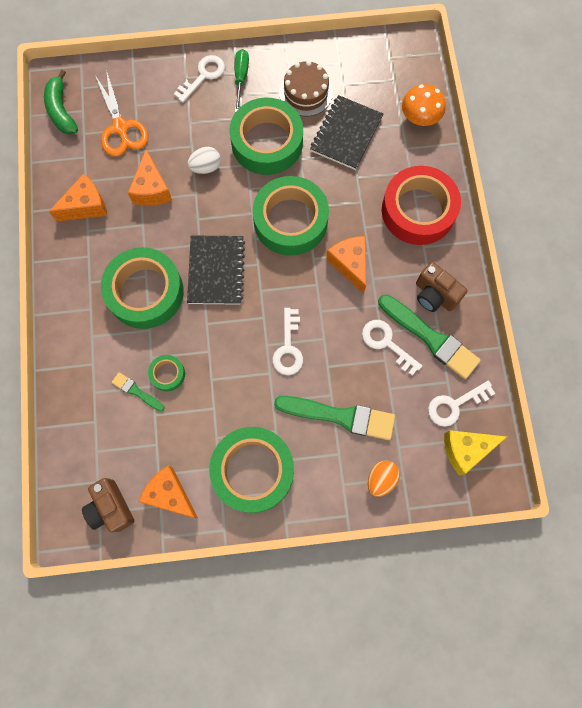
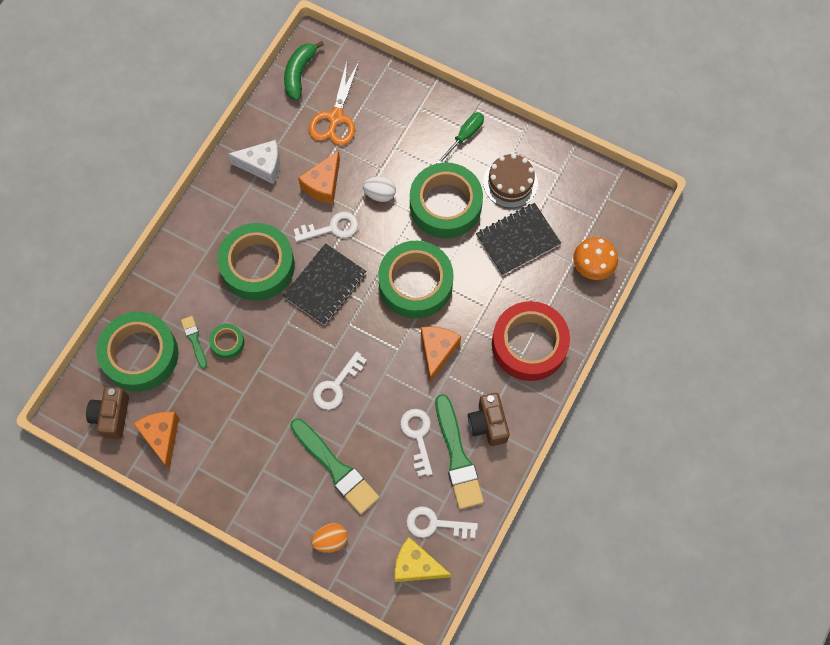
camera: 35 degrees right, 5 degrees down
orange cheese [49,174,108,222] -> white cheese [228,140,280,184]
white key [174,55,225,103] -> white key moved to [294,212,358,242]
green tape [209,427,294,513] -> green tape moved to [96,312,178,392]

